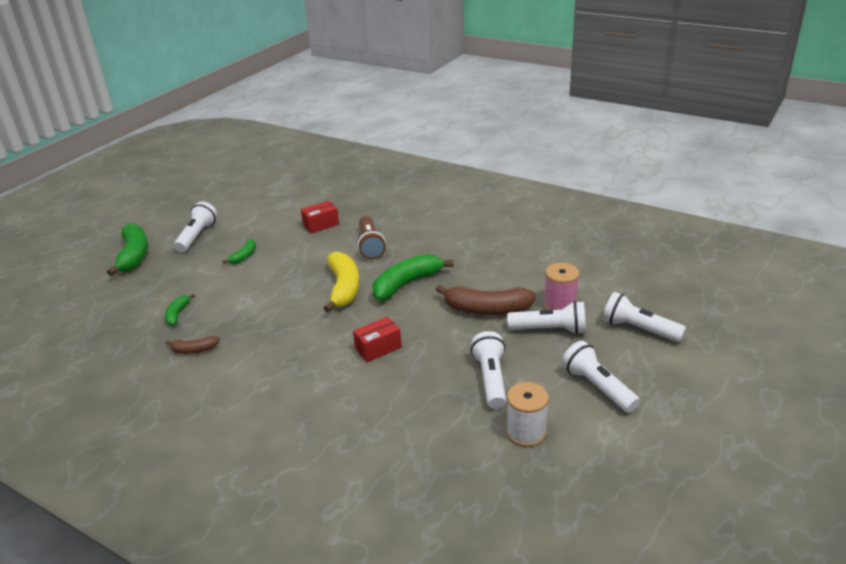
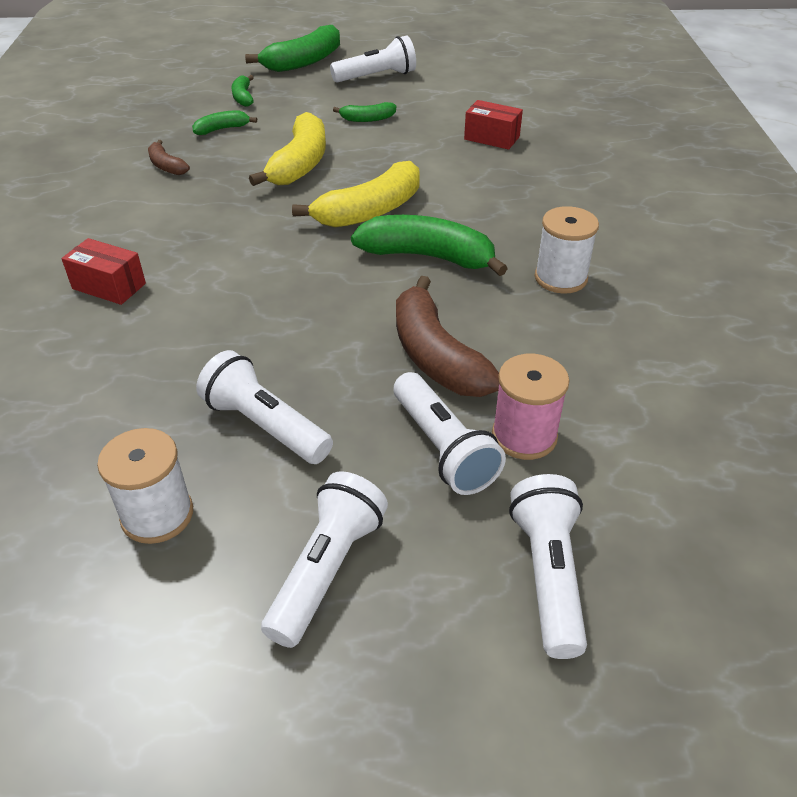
camera: 55 degrees right, 10 degrees up
red box [353,317,402,362] -> red box moved to [61,238,146,305]
brown flashlight [358,216,386,259] -> none
white flashlight [470,331,507,409] -> white flashlight turned 105 degrees counterclockwise [196,350,333,464]
none -> green banana [232,75,254,107]
none -> yellow banana [249,112,326,186]
none -> white spool [535,206,599,294]

